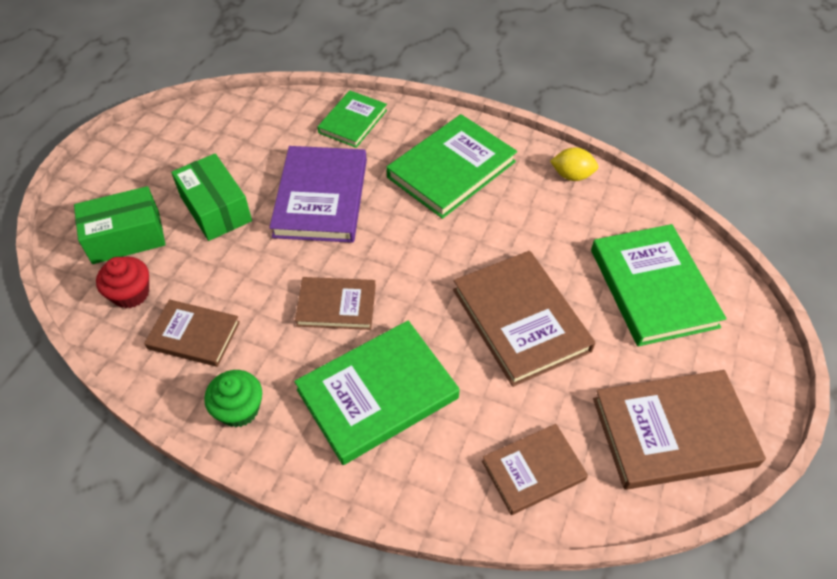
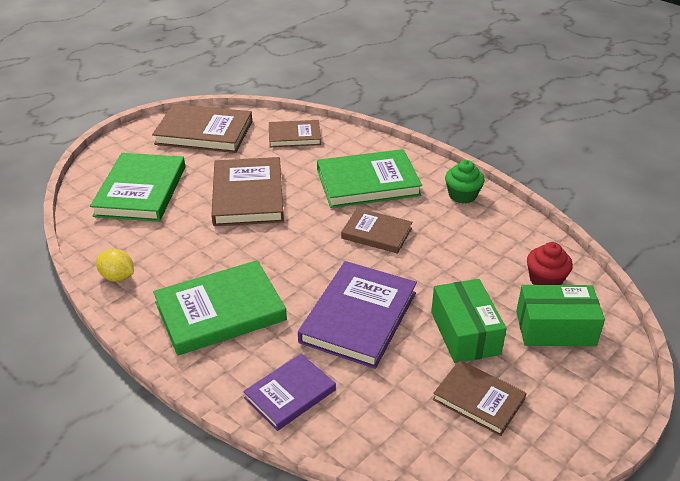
camera: 160 degrees left, 15 degrees down
brown book [144,299,240,367] -> brown book moved to [433,360,526,436]
green book [318,90,387,148] -> purple book [243,353,336,431]

